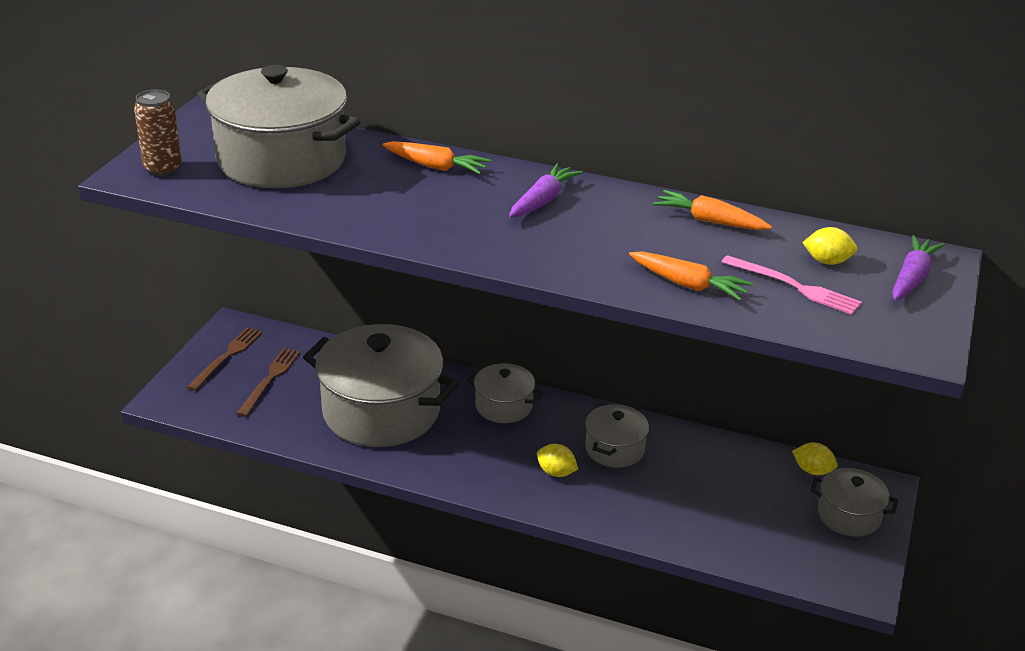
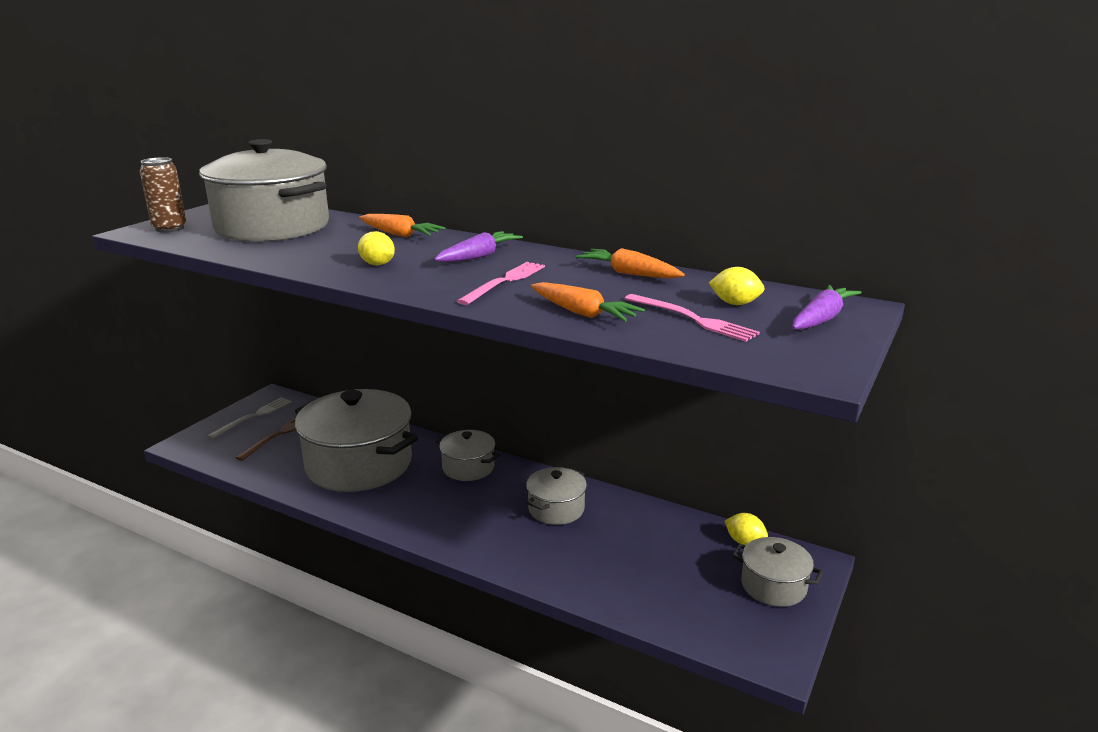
camera: 10 degrees right, 10 degrees down
brown fork [187,327,262,391] -> grey fork [207,397,292,439]
yellow lemon [537,444,578,477] -> yellow lemon moved to [358,231,395,265]
none -> pink fork [457,262,545,305]

